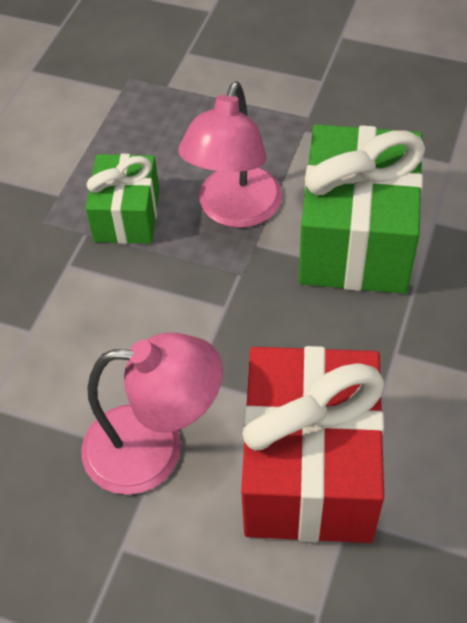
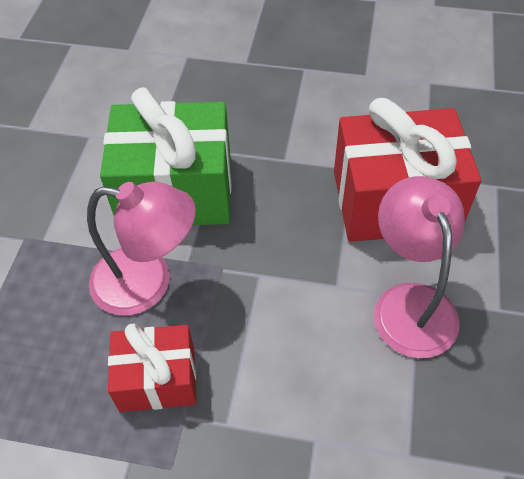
camera: 100 degrees left, 0 degrees up
green gift [85,154,160,244] -> red gift [108,324,196,412]

